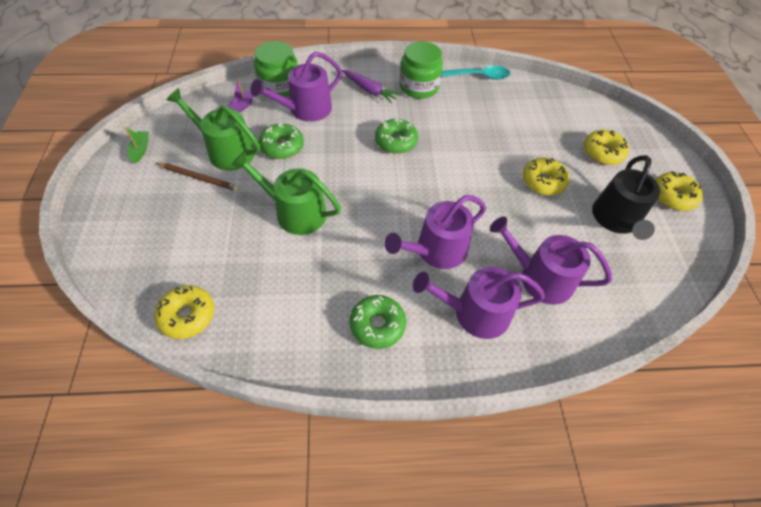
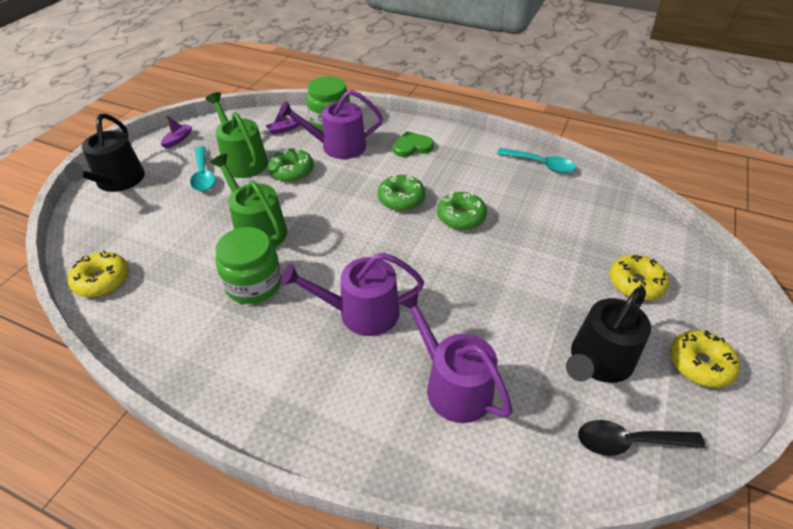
camera: 30 degrees right, 10 degrees down
green boat [125,127,149,164] -> purple boat [161,114,192,149]
brown pencil [157,163,240,191] -> turquoise spoon [190,146,216,192]
purple carrot [342,70,401,103] -> green heart [393,131,434,157]
green donut [349,295,406,349] -> green donut moved to [437,192,487,230]
green jar [399,41,443,99] -> green jar moved to [215,227,282,304]
purple watering can [413,267,545,339] -> none
yellow donut [523,158,569,195] -> none
none -> black watering can [64,114,145,192]
none -> black spoon [578,420,705,456]

